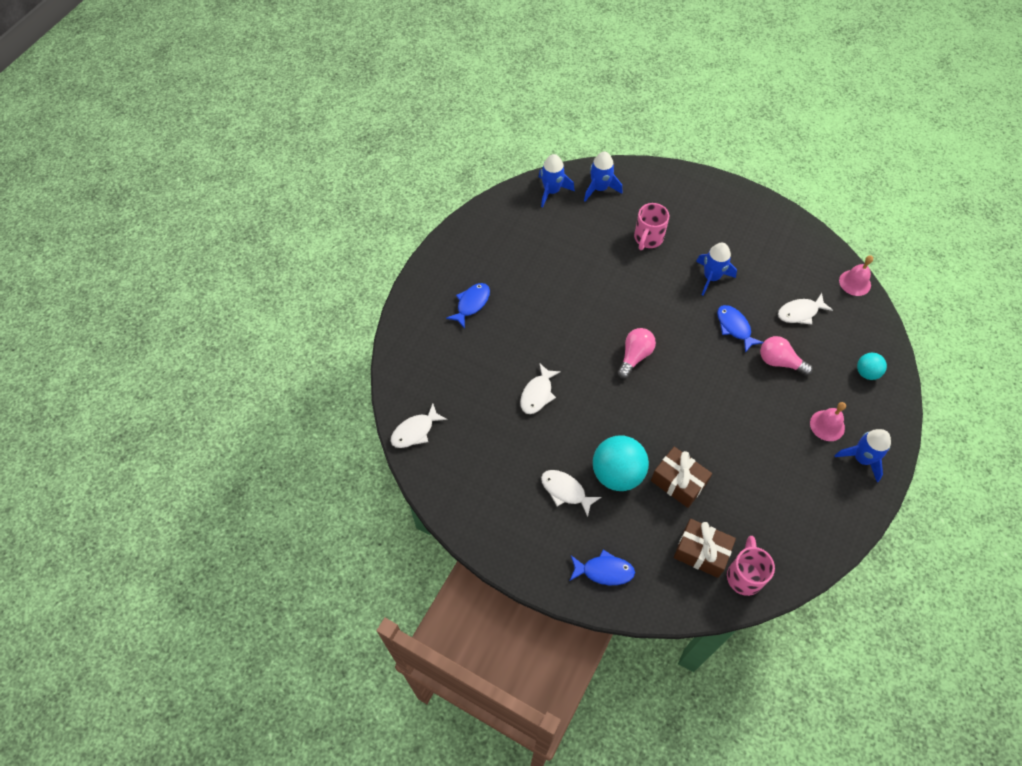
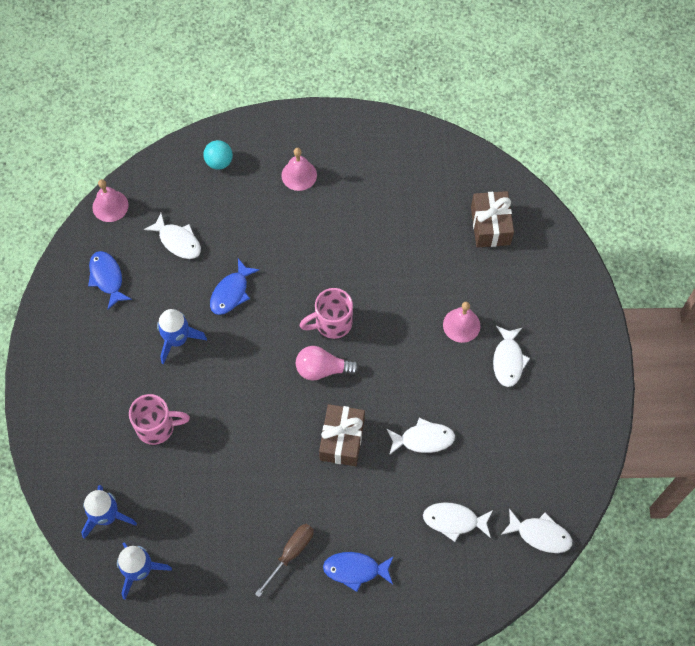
camera: 120 degrees left, 5 degrees up
blue fish [570,550,635,585] -> blue fish moved to [88,251,132,310]
turquoise ball [593,436,649,491] -> pink bell [443,302,480,343]
brown gift [651,447,712,508] -> brown gift moved to [319,404,365,466]
pink mug [727,536,775,596] -> pink mug moved to [299,288,353,339]
pink light bulb [760,336,813,376] -> none
blue rocket [835,429,891,482] -> none
none -> brown screwdriver [255,524,314,597]
none -> white fish [423,502,493,542]

